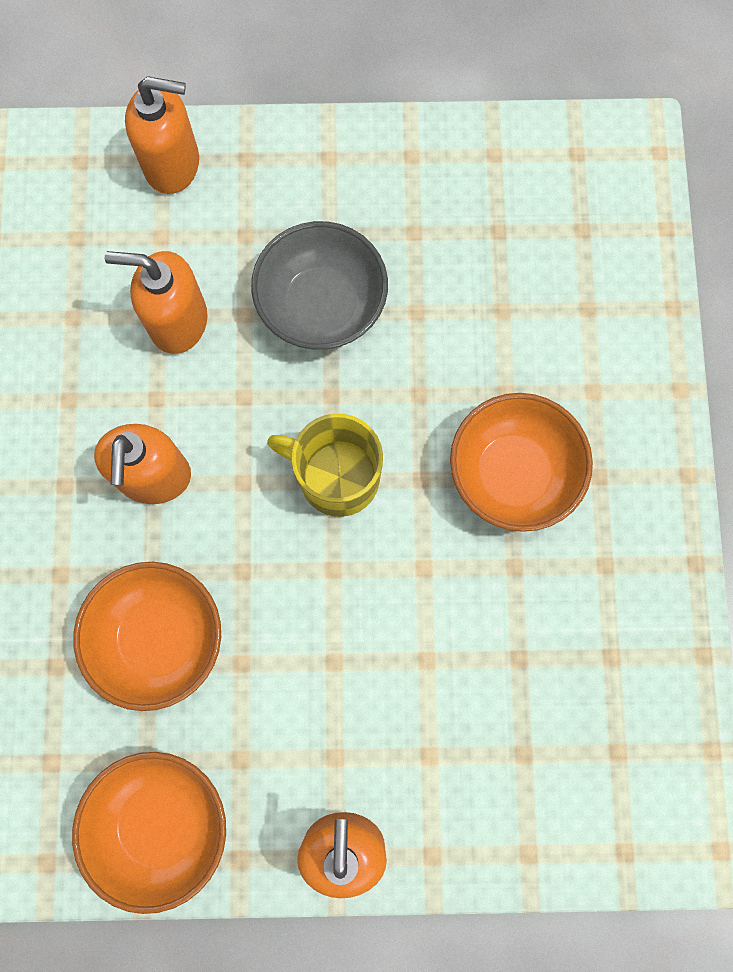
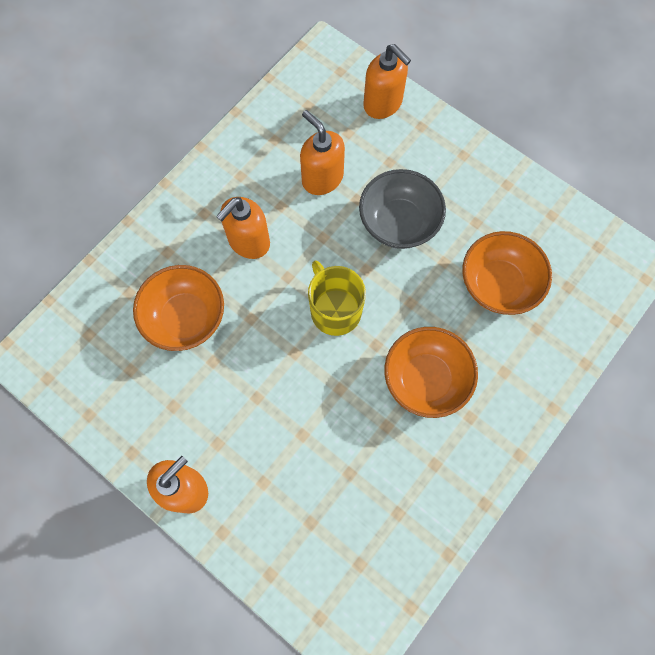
camera: 40 degrees right, 5 degrees down
orange bowl [72,752,226,914] -> orange bowl moved to [462,231,552,315]

